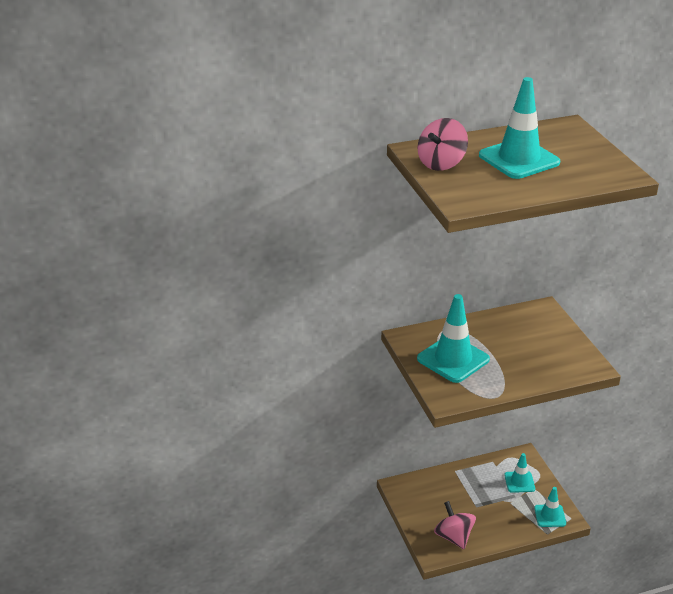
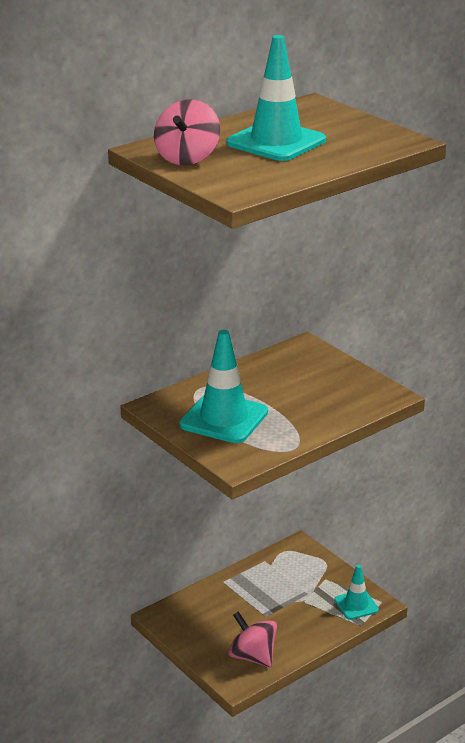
camera: 20 degrees left, 5 degrees down
turquoise traffic cone [504,453,535,493] -> none

